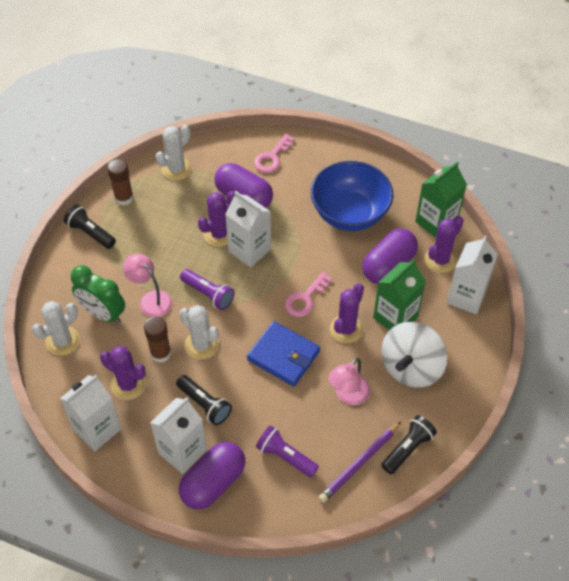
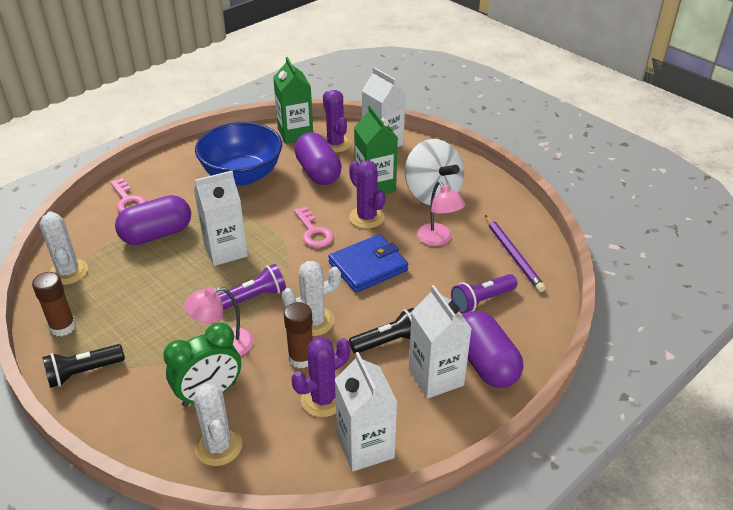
camera: 65 degrees left, 15 degrees down
purple cactus [198,191,235,247] -> none
black flashlight [381,415,437,474] -> none

